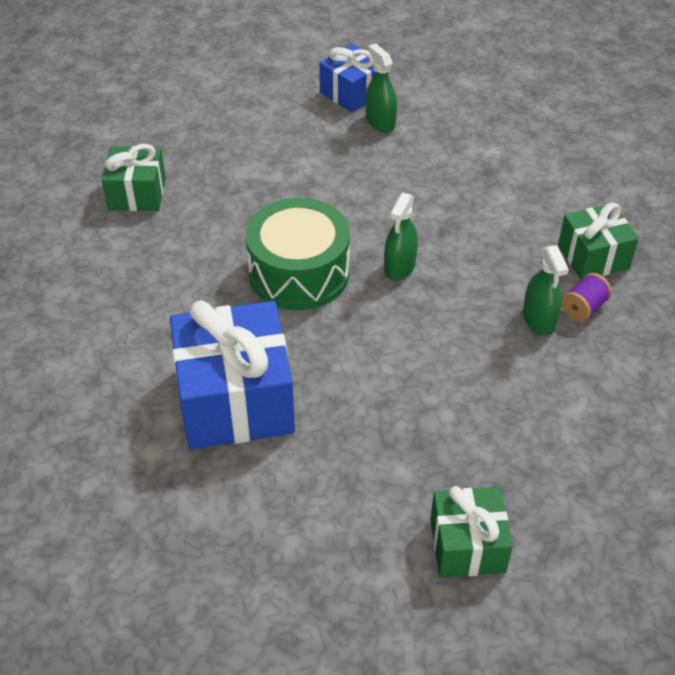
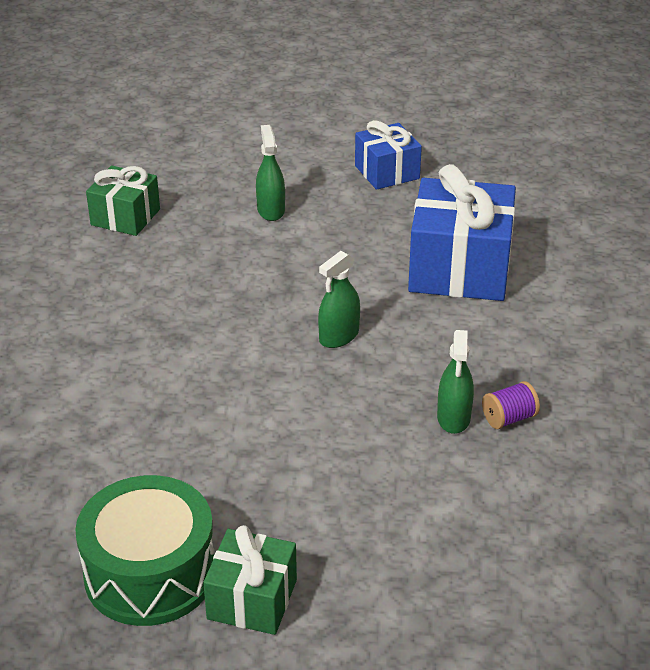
camera: 20 degrees right, 10 degrees down
blue gift [170,300,295,450] -> blue gift moved to [408,164,516,301]
green drum [245,198,350,310] -> green drum moved to [75,475,215,626]
green spray bottle [366,43,397,132] -> green spray bottle moved to [256,125,285,221]
green gift [558,203,639,280] -> none

